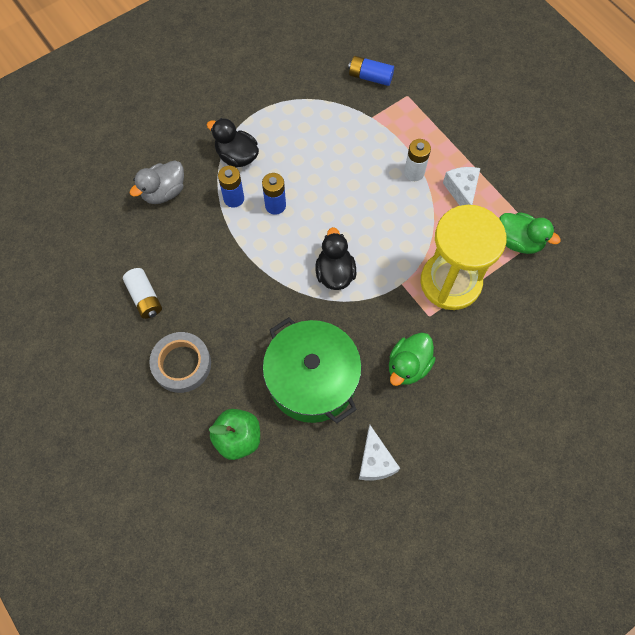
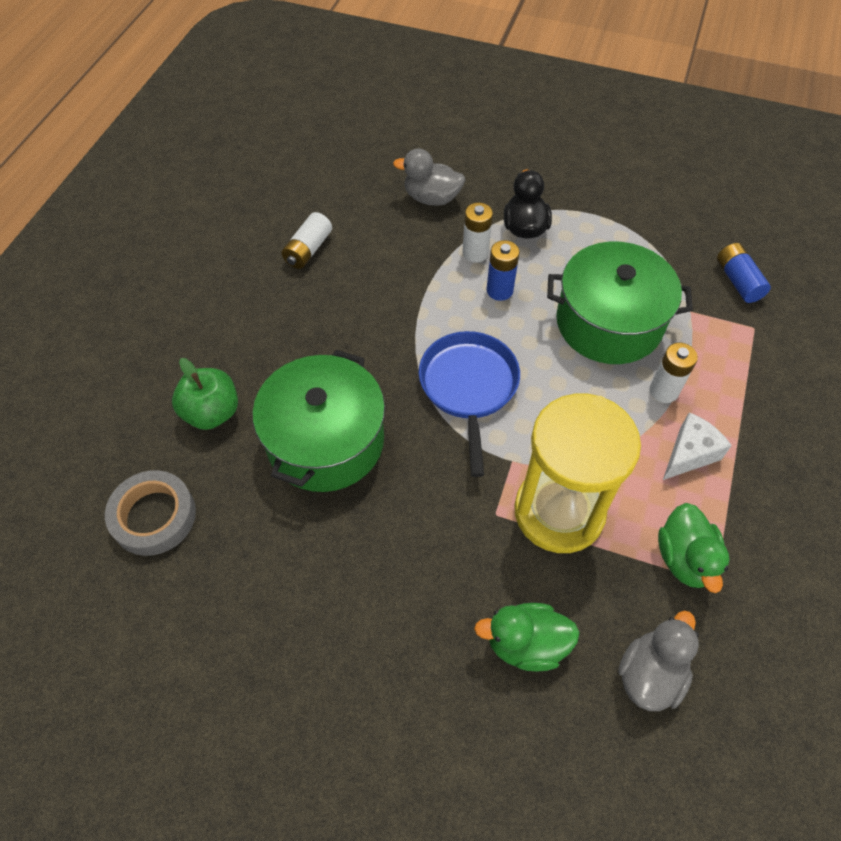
camera: 55 degrees right, 10 degrees down
grey tape [149,332,211,393] -> grey tape moved to [105,470,196,556]
blue battery [218,166,244,208] -> white battery [462,202,493,263]
black duck [316,227,356,290] -> blue pan [419,331,520,477]
white cheese [359,425,400,481] -> none
green duck [389,333,436,386] -> green duck moved to [474,603,580,672]
none -> green pot [547,242,693,364]
none -> grey duck [618,610,699,711]

